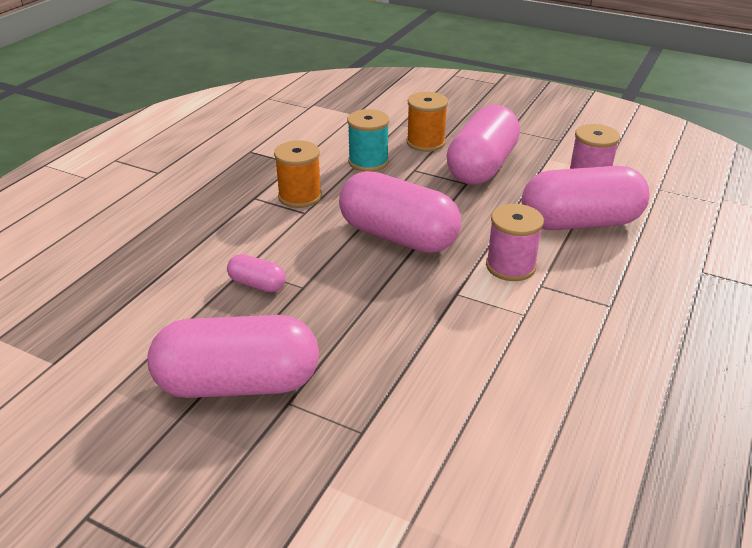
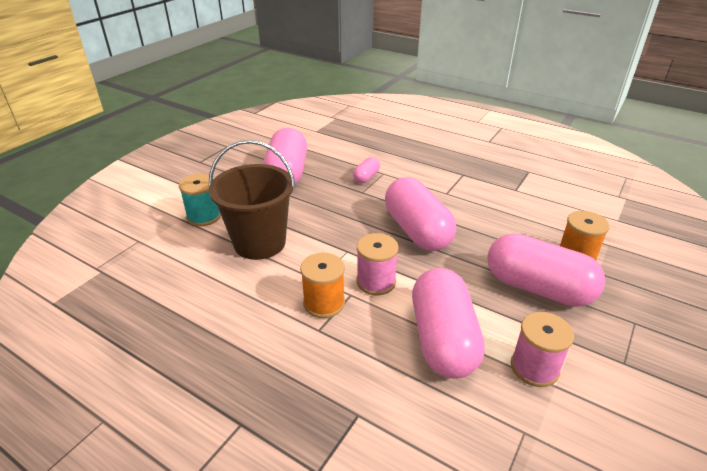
camera: 95 degrees right, 0 degrees up
orange spool [274,140,322,208] -> orange spool moved to [300,253,345,318]
pink capsule [339,171,461,253] -> pink capsule turned 60 degrees counterclockwise [385,177,456,251]
turquoise spool [347,109,389,172] -> turquoise spool moved to [179,174,221,226]
none -> brown bucket [209,140,296,260]

